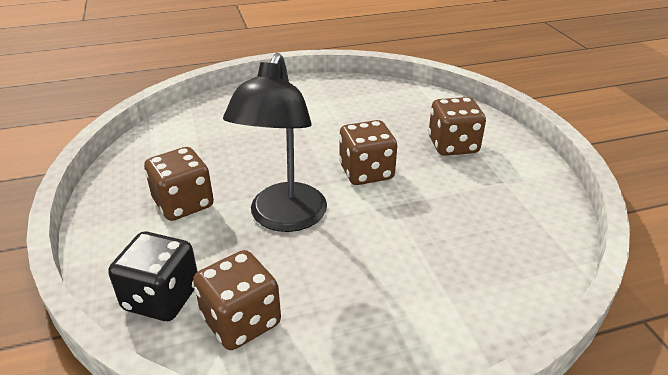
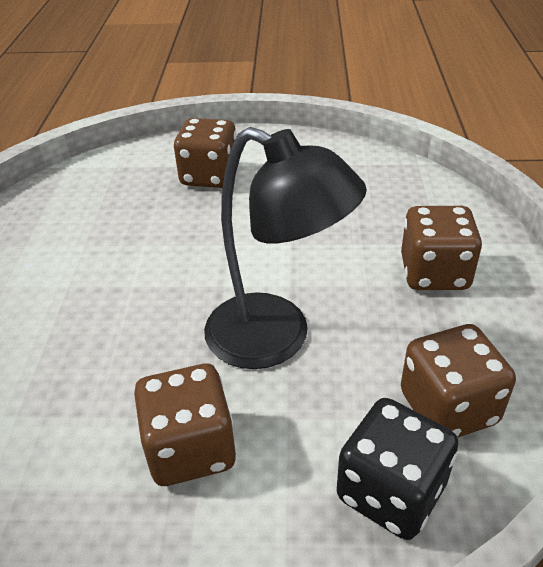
camera: 70 degrees left, 5 degrees up
brown dice [339,120,397,185] -> brown dice moved to [401,206,482,290]

